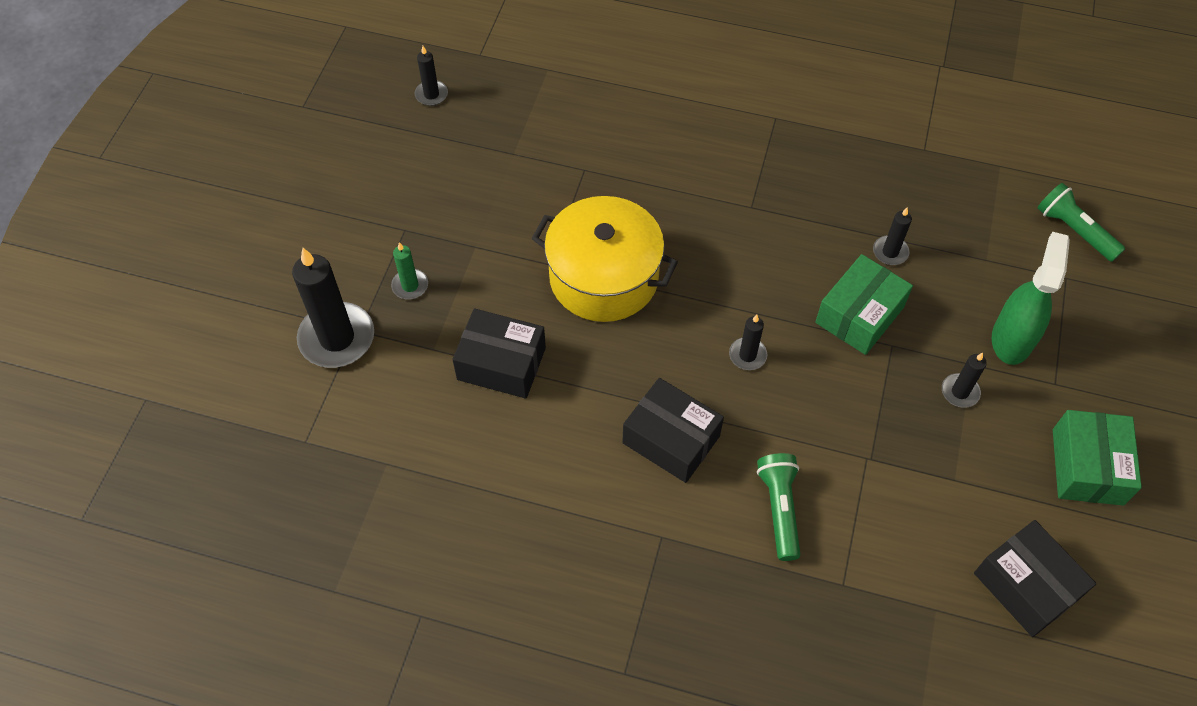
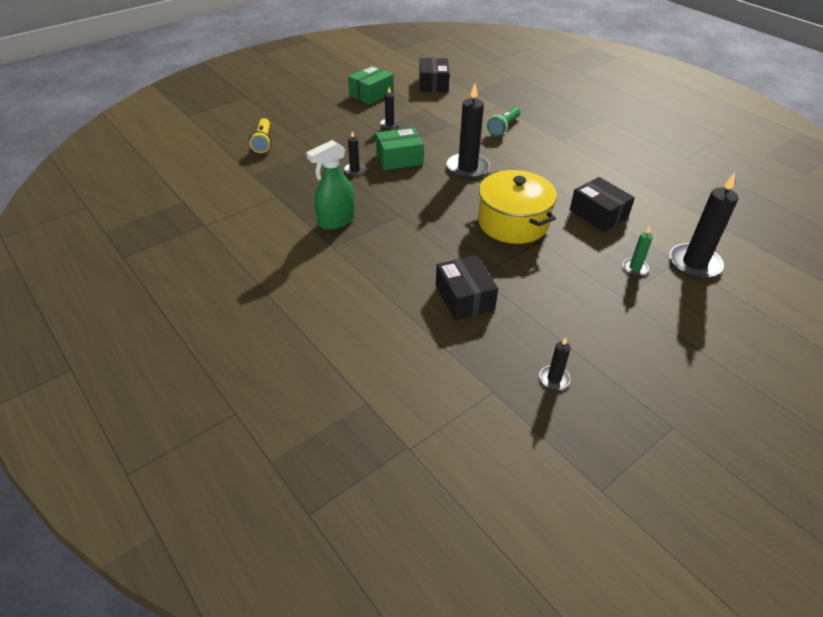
camera: 145 degrees left, 15 degrees down
black box [622,378,724,483] -> black box moved to [436,255,498,320]
black candle [729,315,767,370] -> black candle [446,84,490,179], size x2.03
green spray bottle [992,232,1070,365] -> green spray bottle moved to [306,140,355,230]
green flashlight [1037,183,1125,262] -> yellow flashlight [249,118,271,153]

